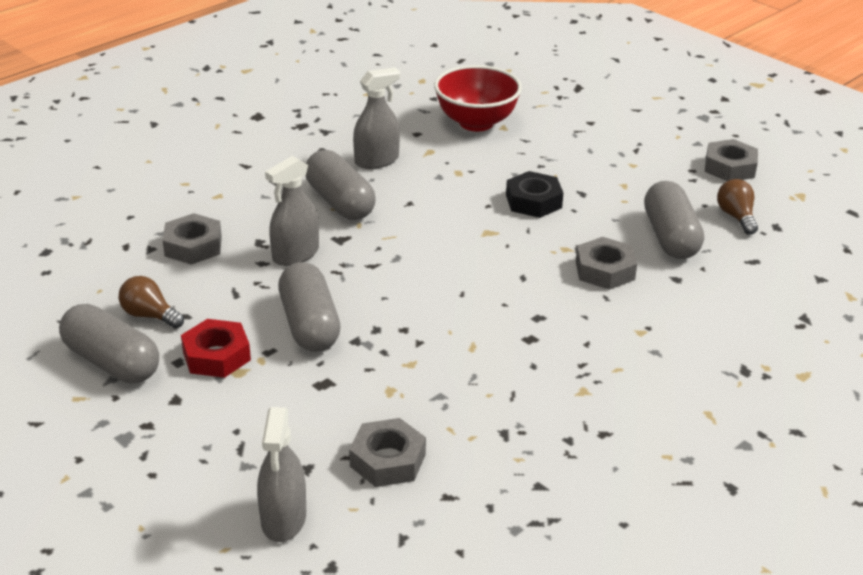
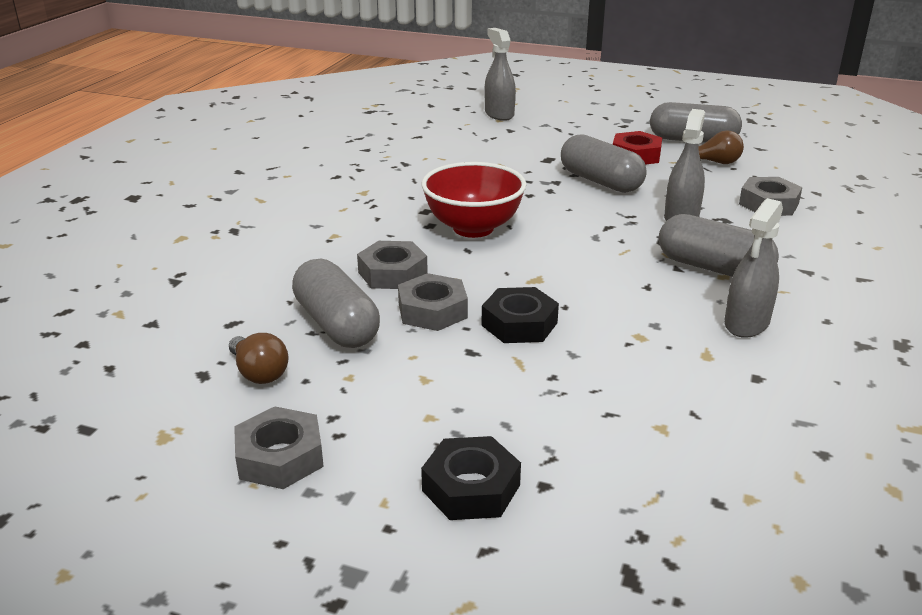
camera: 155 degrees right, 5 degrees down
grey nut [349,418,426,487] -> grey nut moved to [398,273,468,331]
red bowl [434,65,522,132] -> red bowl moved to [422,162,526,238]
none -> black nut [421,436,521,520]

